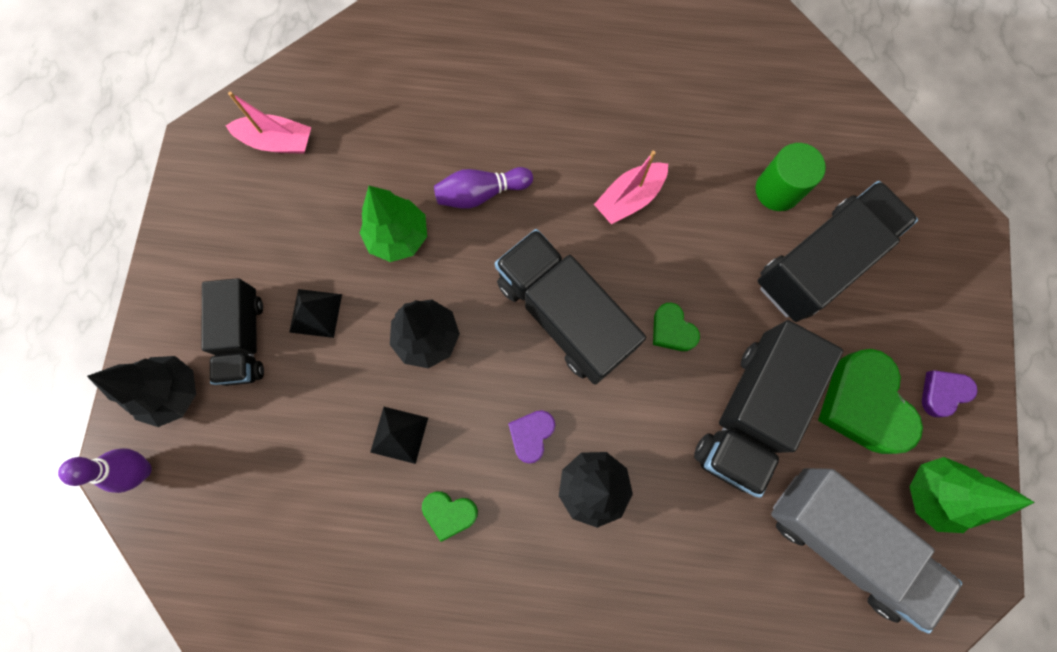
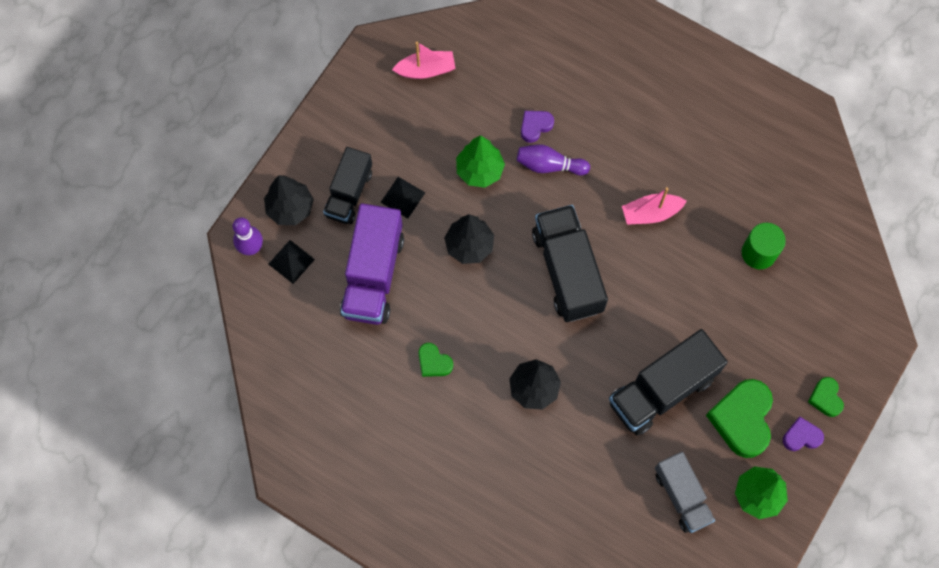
camera: 25 degrees right, 5 degrees down
pink boat [226,91,311,154] -> pink boat turned 45 degrees counterclockwise [392,42,456,79]
black pyramid [370,407,428,464] -> black pyramid moved to [268,240,315,284]
purple heart [508,410,555,463] -> purple heart moved to [521,111,554,143]
green heart [653,303,700,351] -> green heart moved to [808,377,844,417]
black truck [758,181,918,322] -> none
grey truck [771,468,962,634] -> grey truck [655,452,715,533], size x0.65
none -> purple truck [340,203,404,325]

